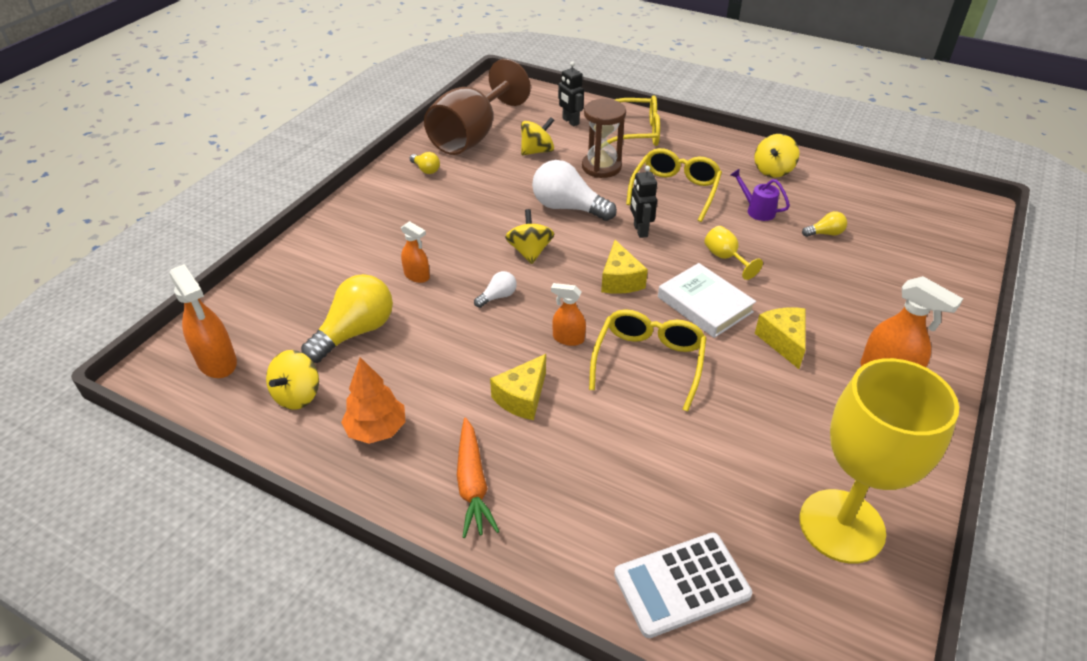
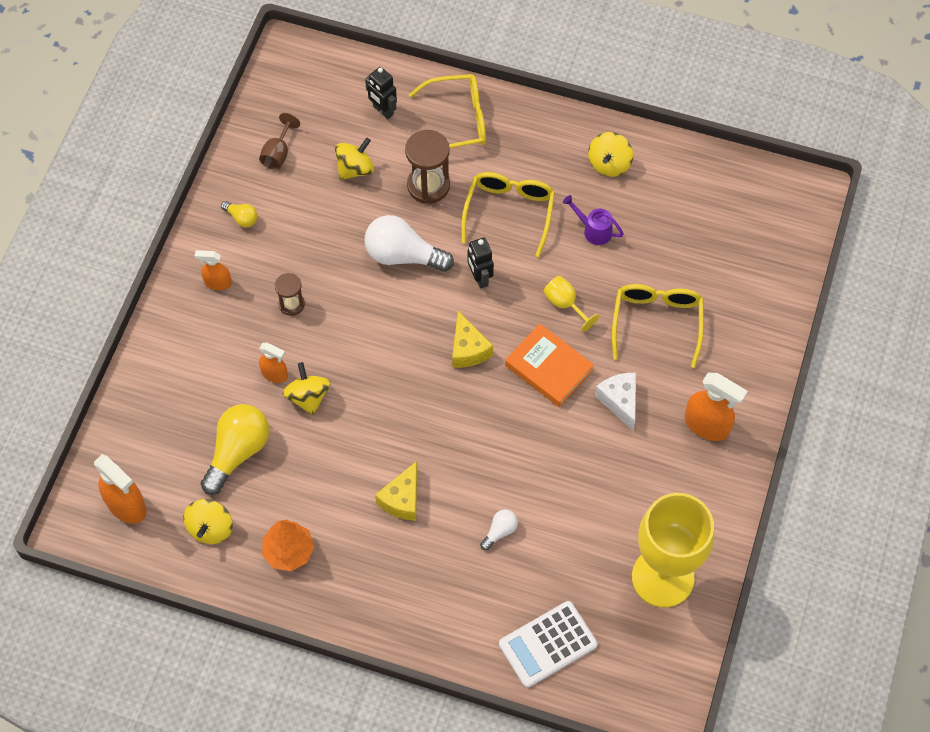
camera: 10 degrees left, 20 degrees up
brown goblet [424,59,531,155] -> brown goblet [259,113,300,170], size x0.41
orange carrot [457,418,500,538] -> none
white light bulb [474,271,517,308] -> white light bulb moved to [480,510,518,550]
yellow spinning top [505,209,554,264] -> yellow spinning top moved to [283,362,331,415]
orange spray bottle [551,283,586,346] -> orange spray bottle moved to [195,250,232,290]
yellow glasses [589,309,706,412] -> yellow glasses moved to [612,284,704,368]
white book [658,263,756,338] -> orange book [505,324,594,407]
yellow cheese [755,307,806,369] -> white cheese [595,373,636,430]
yellow light bulb [802,211,847,237] -> none
none -> brown hourglass [275,273,305,316]

